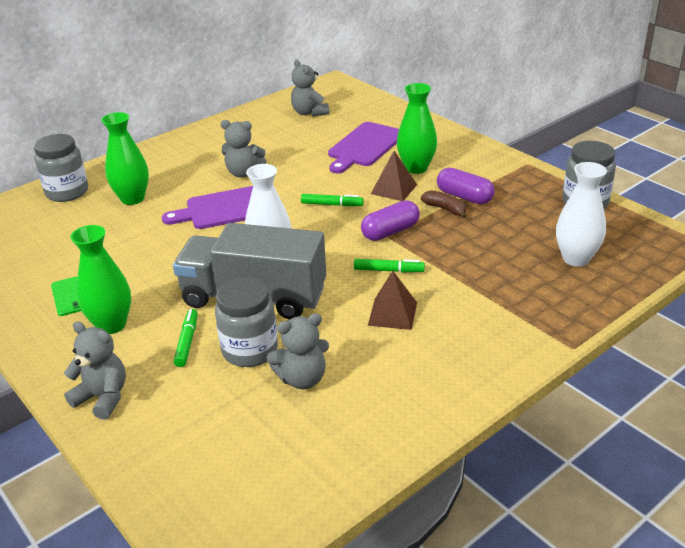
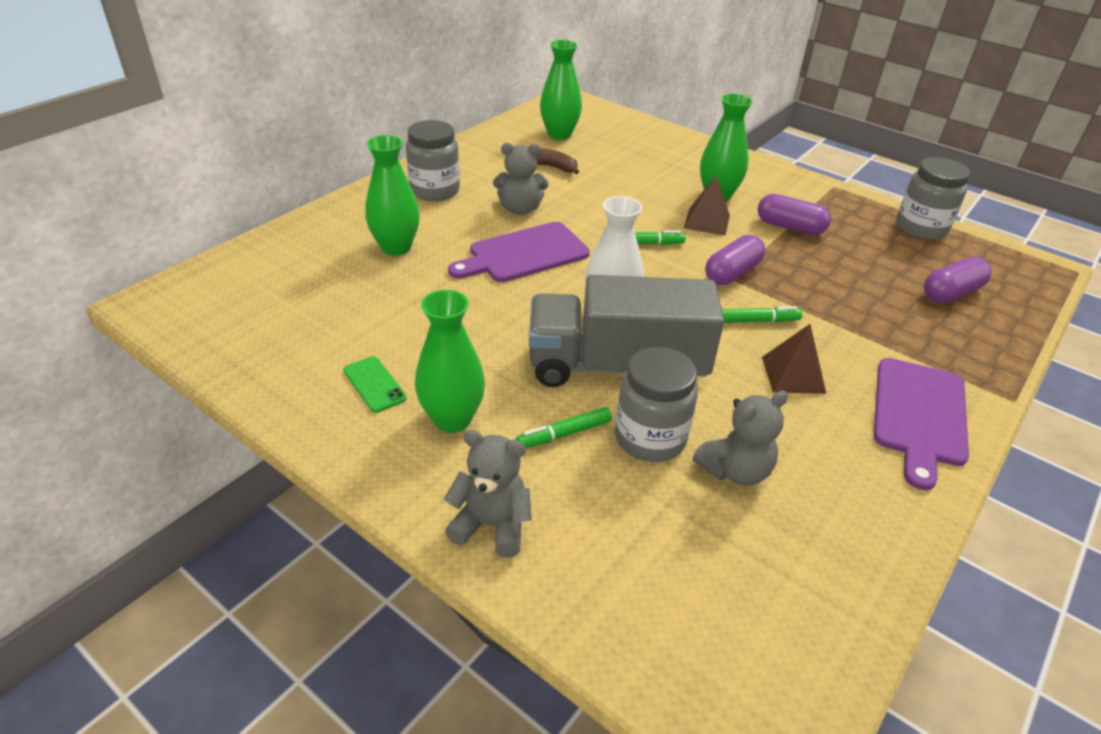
camera: 15 degrees left, 5 degrees up
grey jar [34,134,88,202] -> grey jar moved to [406,120,460,201]
green marker [174,309,198,367] -> green marker turned 105 degrees counterclockwise [516,407,612,448]
grey teddy bear [291,59,329,117] -> green vase [540,40,582,140]
purple cutting board [328,122,399,173] -> purple cutting board moved to [874,358,969,490]
brown banana [421,190,466,218] -> brown banana moved to [536,148,579,174]
white vase [556,162,607,267] -> purple capsule [924,257,992,303]

